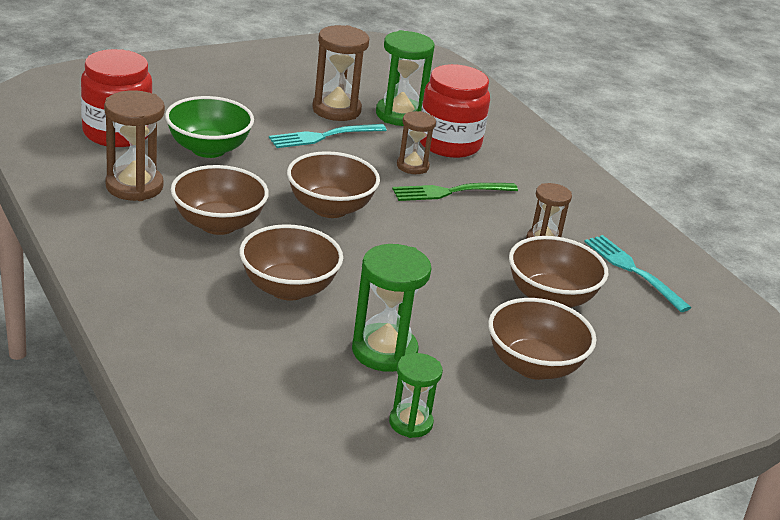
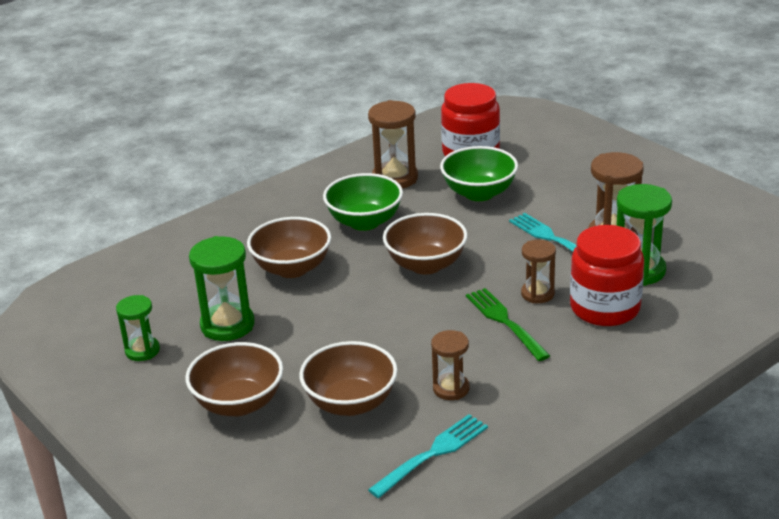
camera: 85 degrees right, 0 degrees up
brown bowl [171,165,269,235] -> green bowl [323,173,403,231]

